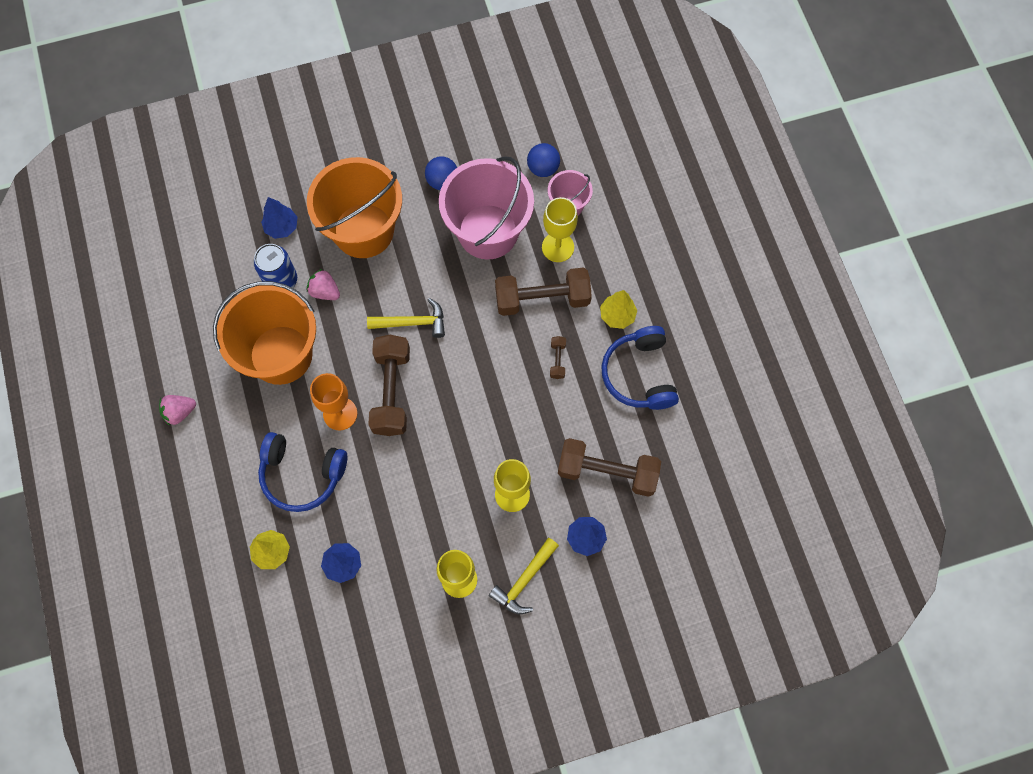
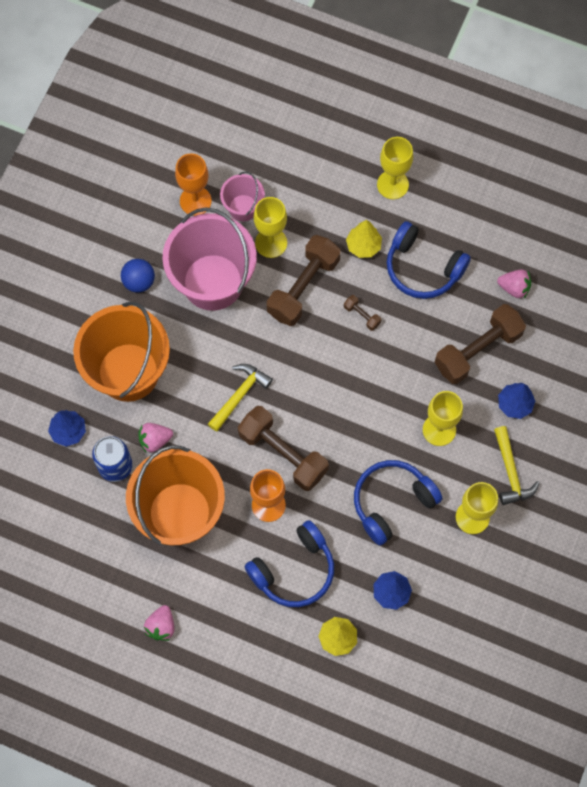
camera: 50 degrees left, 0 degrees up
blue ball [527,143,560,177] -> orange goblet [175,153,212,216]
none -> blue headphones [354,460,442,546]
none -> yellow goblet [377,137,413,199]
none -> pink strawberry [497,269,531,298]

